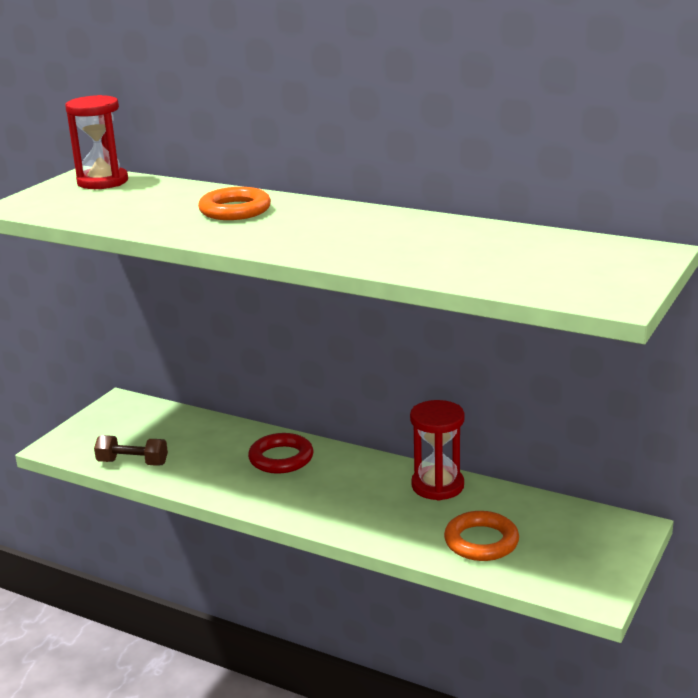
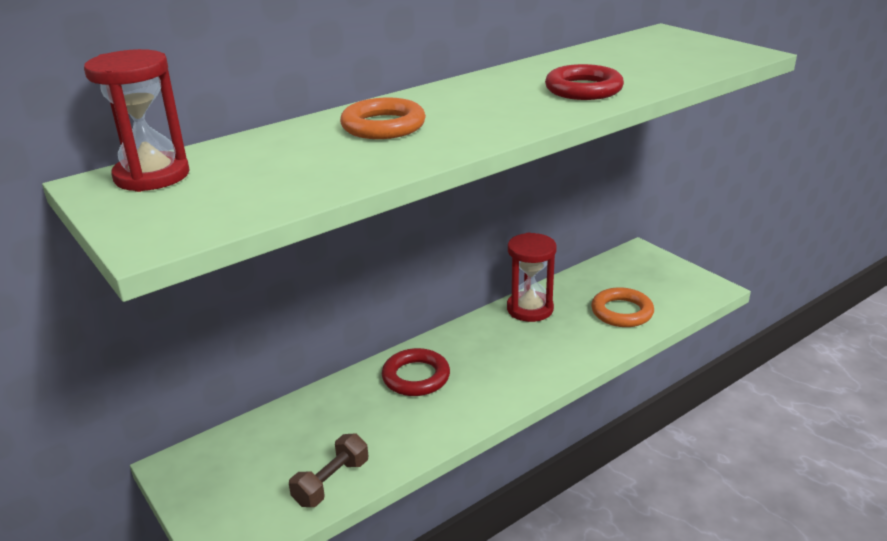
camera: 65 degrees left, 5 degrees up
none -> red ring [545,64,624,100]

